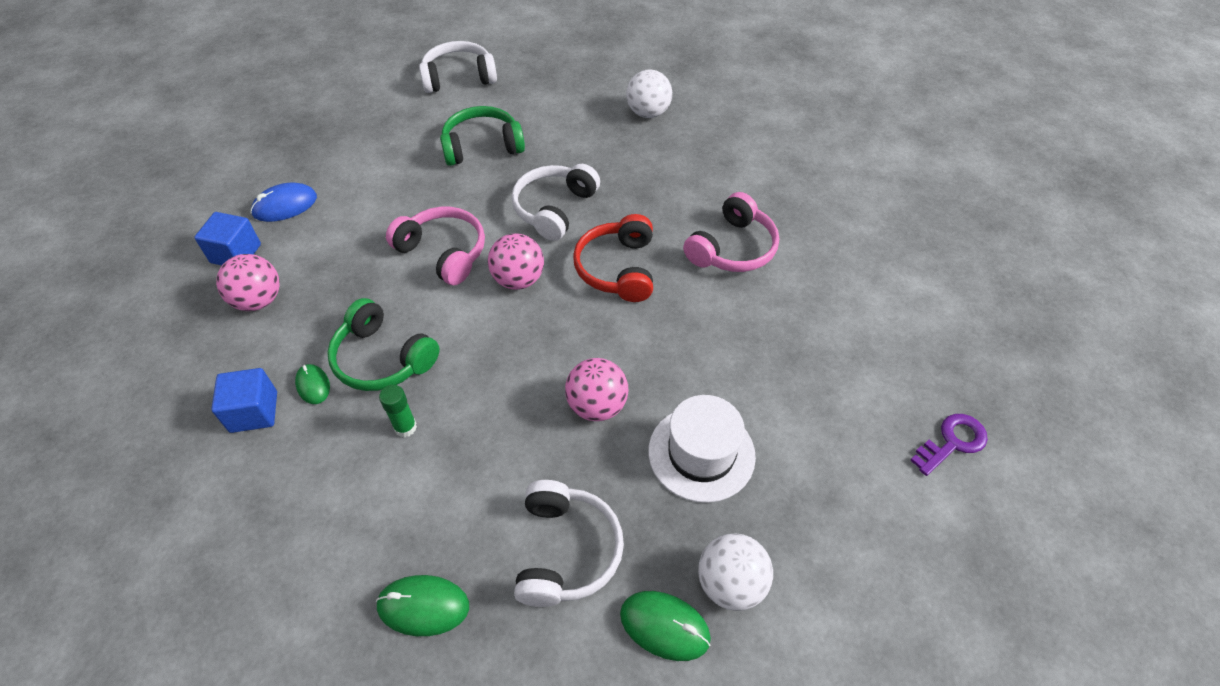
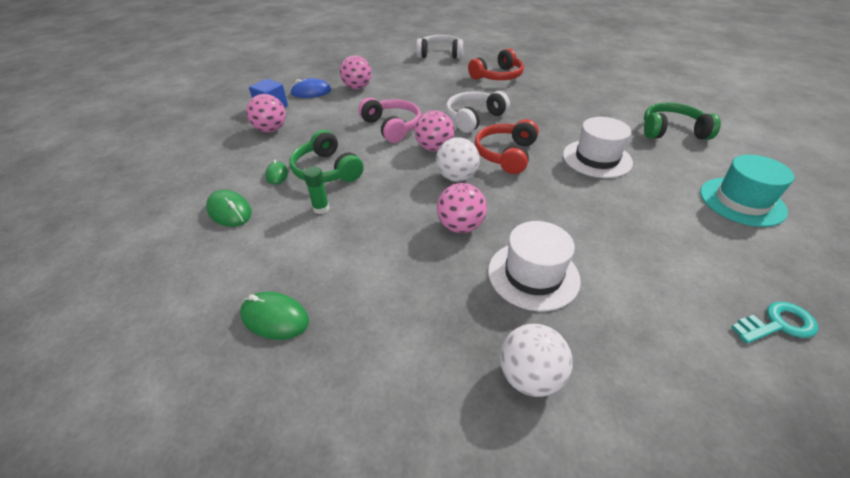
camera: 20 degrees right, 10 degrees down
blue cube [211,368,277,433] -> none
green headphones [440,106,525,166] -> green headphones moved to [644,102,721,140]
white headphones [514,480,624,607] -> none
green mouse [620,591,711,661] -> green mouse moved to [206,190,252,227]
white ball [626,69,672,118] -> white ball moved to [436,137,480,182]
pink headphones [683,192,779,272] -> white hat [563,117,633,178]
purple key [910,414,988,476] -> turquoise key [731,302,818,344]
none -> pink ball [340,55,372,89]
none -> red headphones [468,48,524,80]
none -> turquoise hat [700,155,795,227]

